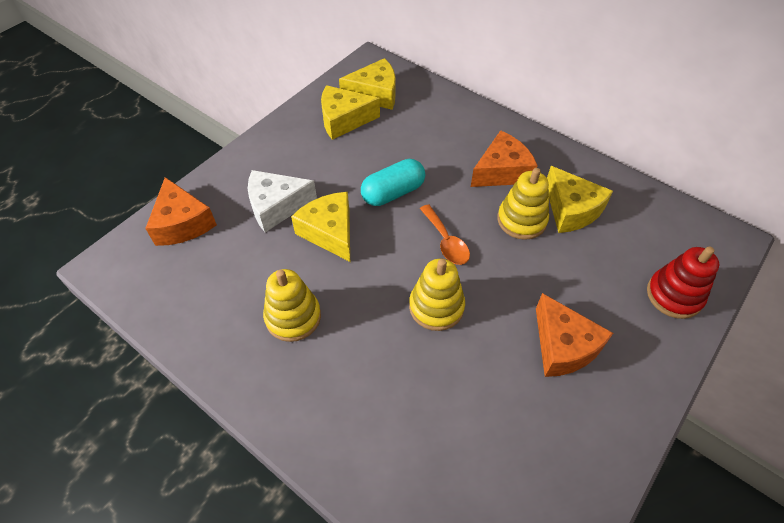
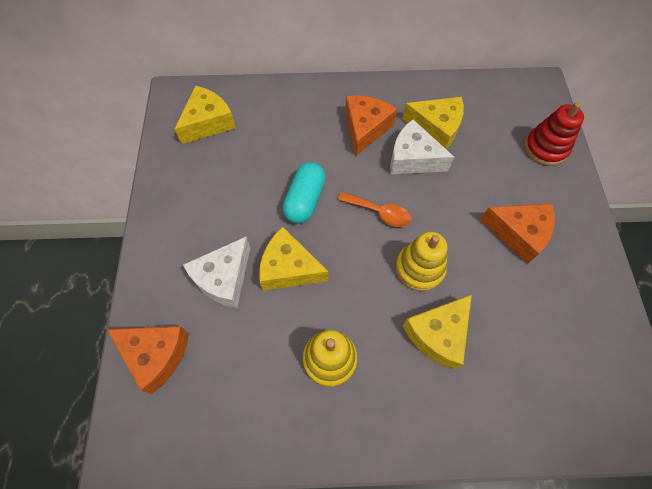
camera: 40 degrees left, 10 degrees up
yellow cheese [321,85,380,140] -> yellow cheese moved to [403,295,472,370]
yellow stacking toy [497,168,549,240] -> white cheese [390,119,454,174]

